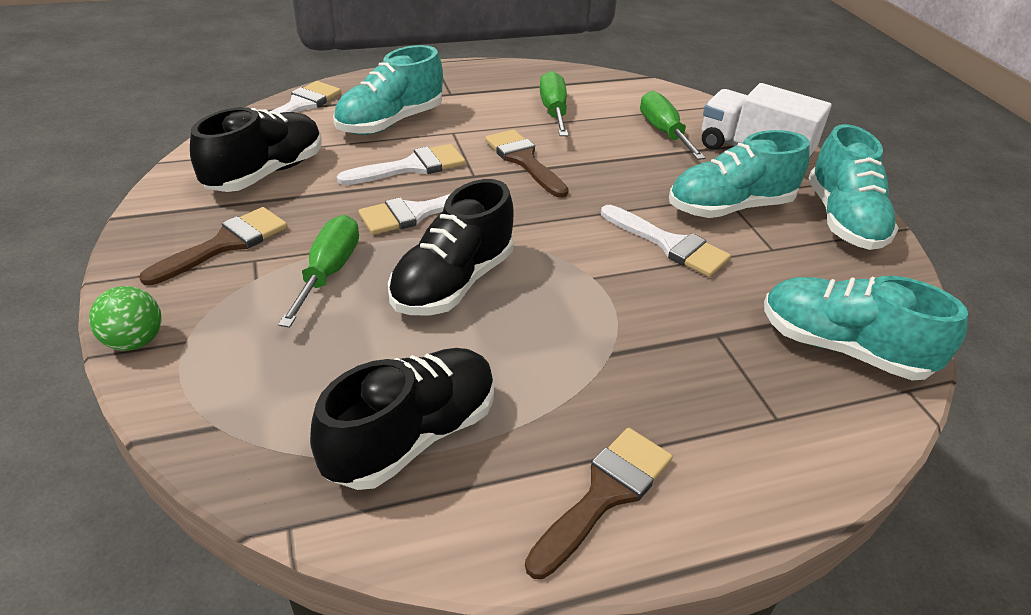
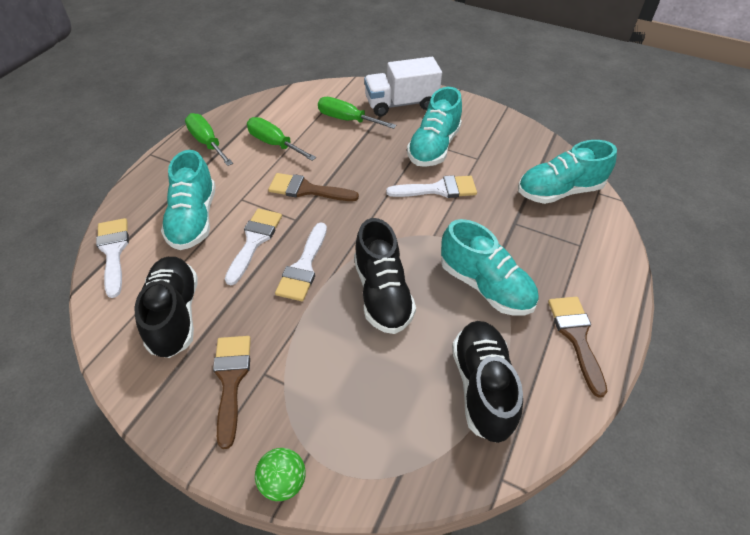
camera: 45 degrees left, 10 degrees up
green screwdriver [278,215,359,328] -> green screwdriver moved to [185,113,233,166]
turquoise shoe [809,124,899,250] -> turquoise shoe moved to [441,219,538,316]

